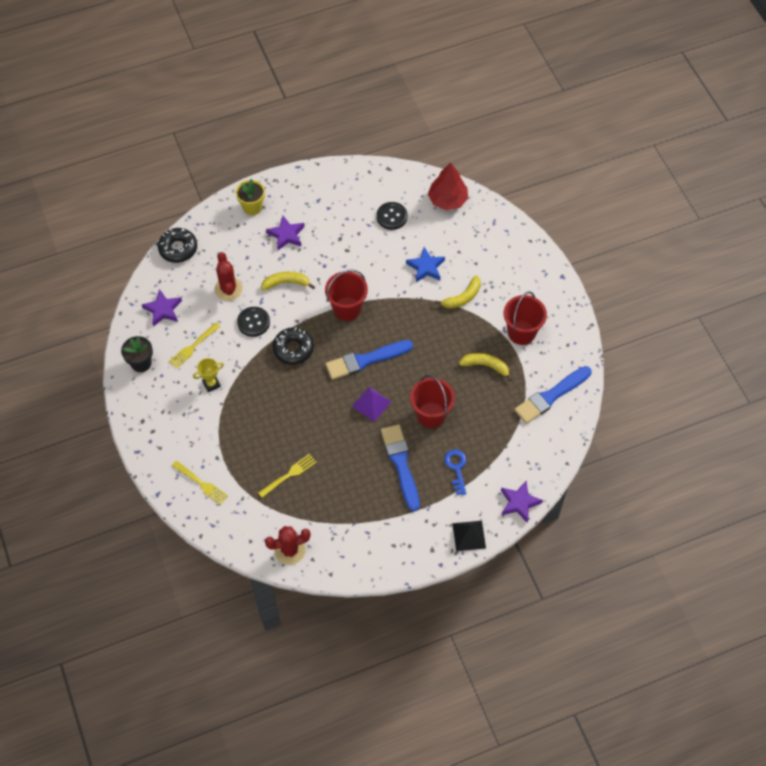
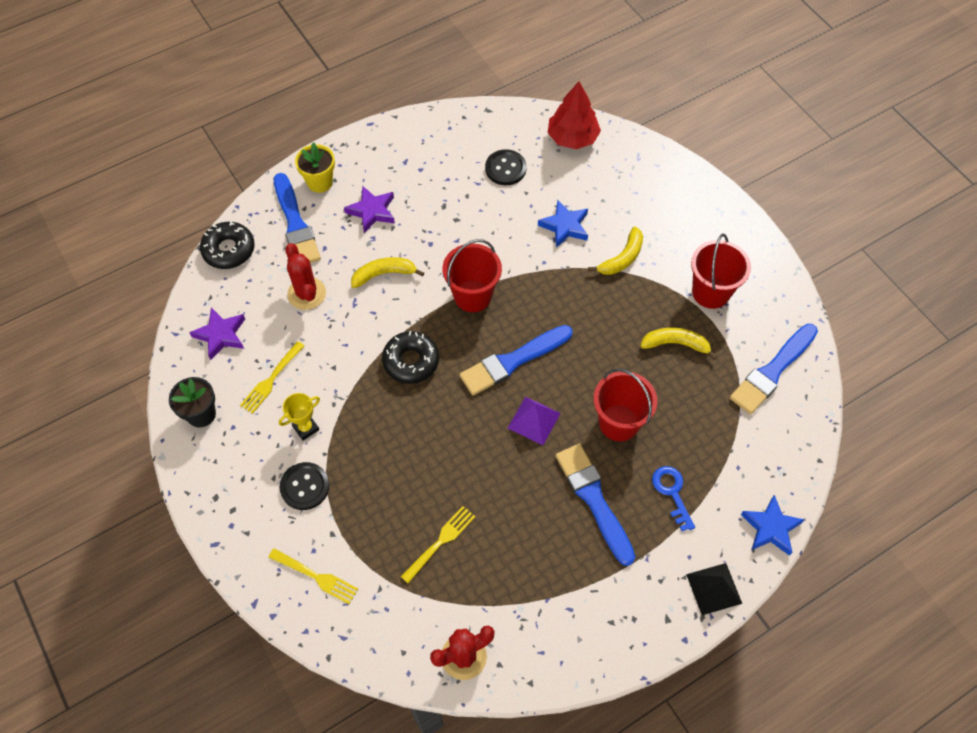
camera: 10 degrees left, 0 degrees up
black button [237,307,270,337] -> black button moved to [280,462,329,510]
purple star [501,481,543,523] -> blue star [741,495,805,556]
none -> blue brush [274,173,321,263]

